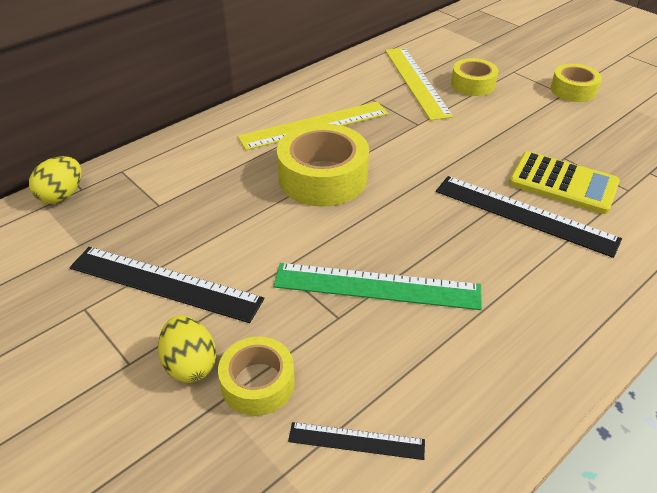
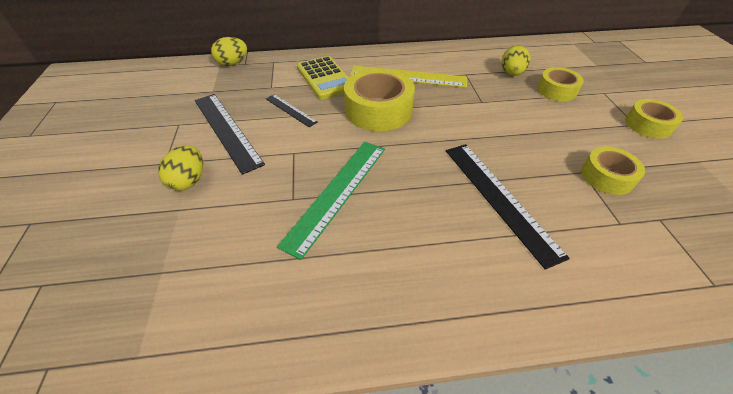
camera: 35 degrees right, 5 degrees up
yellow tape [218,337,295,416] -> yellow tape moved to [581,147,645,195]
green ruler [273,263,482,310] -> green ruler turned 75 degrees clockwise [277,142,385,260]
black ruler [288,422,425,460] -> black ruler moved to [266,94,318,127]
yellow ruler [385,48,453,121] -> yellow egg [501,46,531,76]
yellow calculator [509,151,620,214] -> yellow calculator moved to [297,56,349,99]

